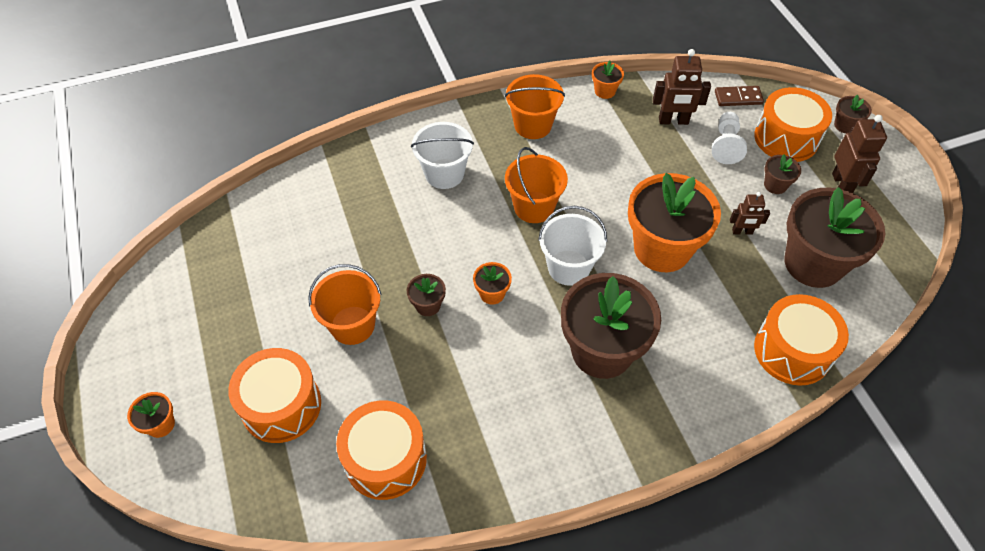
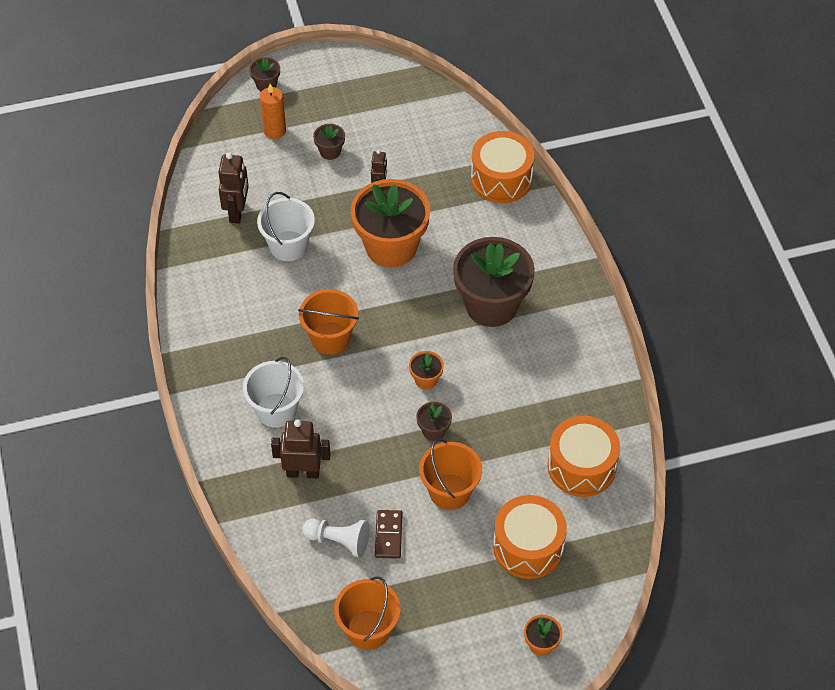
camera: 85 degrees left, 0 degrees up
orange bucket [505,74,565,139] -> orange bucket moved to [334,577,400,650]
white bucket [538,206,607,286] -> white bucket moved to [257,192,315,261]
orange flower pot [592,61,624,99] -> none
white pawn [712,112,747,164] -> white pawn moved to [302,519,370,557]
brown domino [715,86,764,106] -> brown domino moved to [375,510,403,559]
orange drum [754,87,832,162] -> orange candle [260,84,286,139]
brown flower pot [784,187,885,288] -> none
brown robot [832,115,887,193] -> brown robot moved to [271,420,330,479]

